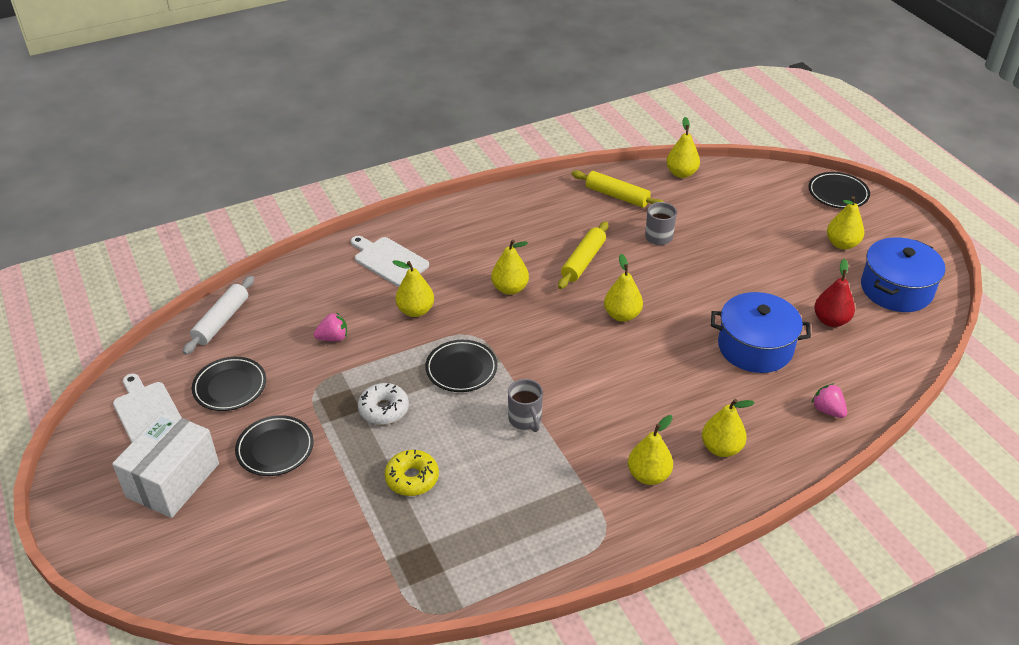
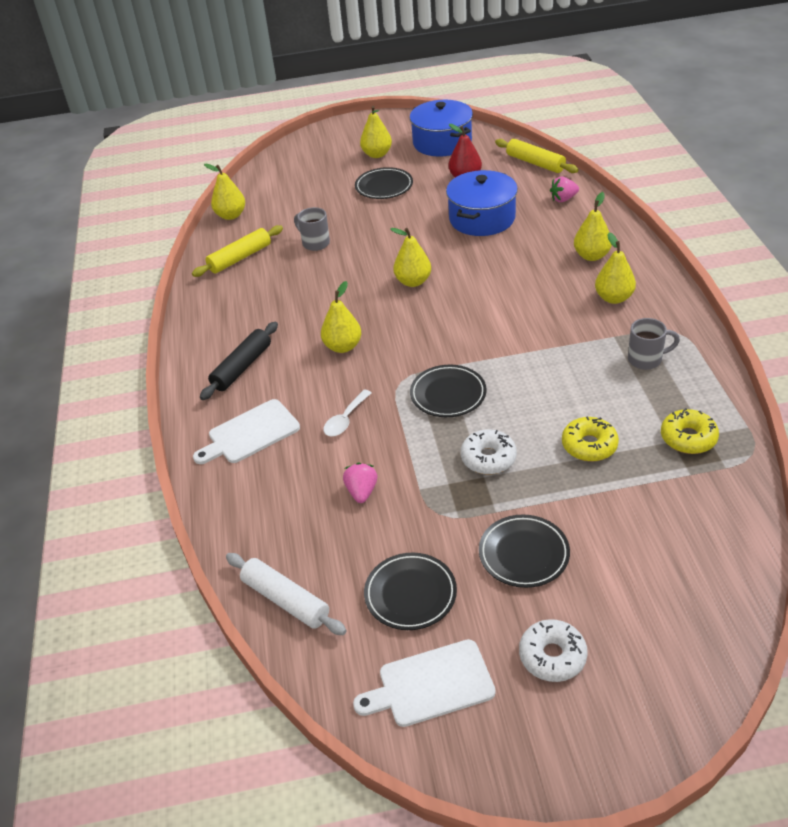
camera: 70 degrees left, 0 degrees up
white box [112,411,219,518] -> white donut [519,619,588,682]
yellow pear [392,260,434,317] -> white spoon [323,390,372,436]
grey mug [508,379,543,432] -> grey mug moved to [628,318,680,370]
yellow rolling pin [558,221,608,289] -> yellow rolling pin moved to [495,139,579,173]
black plate [808,172,870,209] -> black plate moved to [355,167,413,199]
none -> black rolling pin [200,322,278,400]
none -> yellow donut [661,408,719,454]

